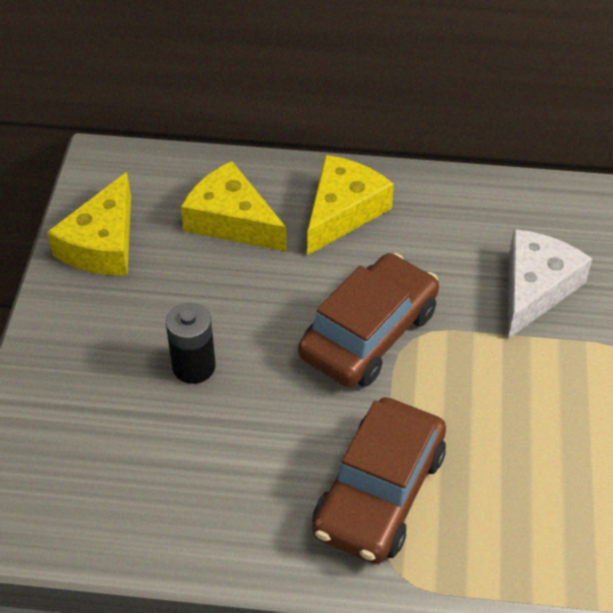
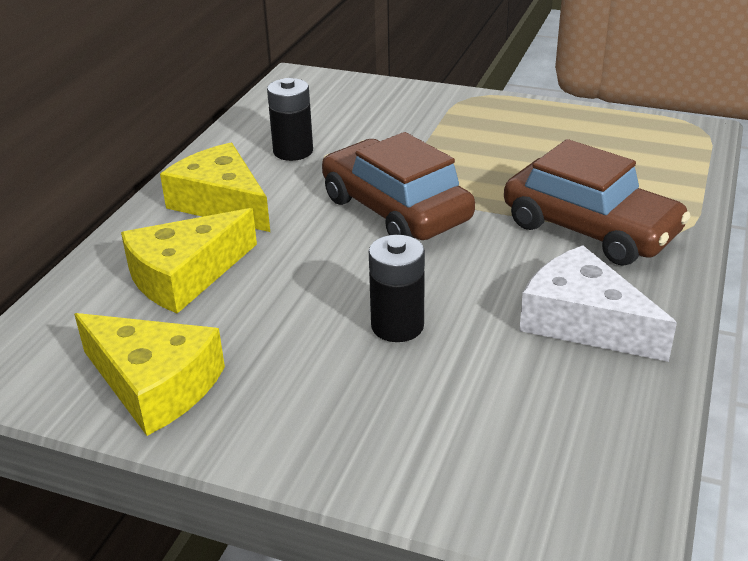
camera: 75 degrees left, 15 degrees down
white cheese [508,229,592,339] -> white cheese moved to [519,245,677,362]
none -> black battery [267,78,313,161]

